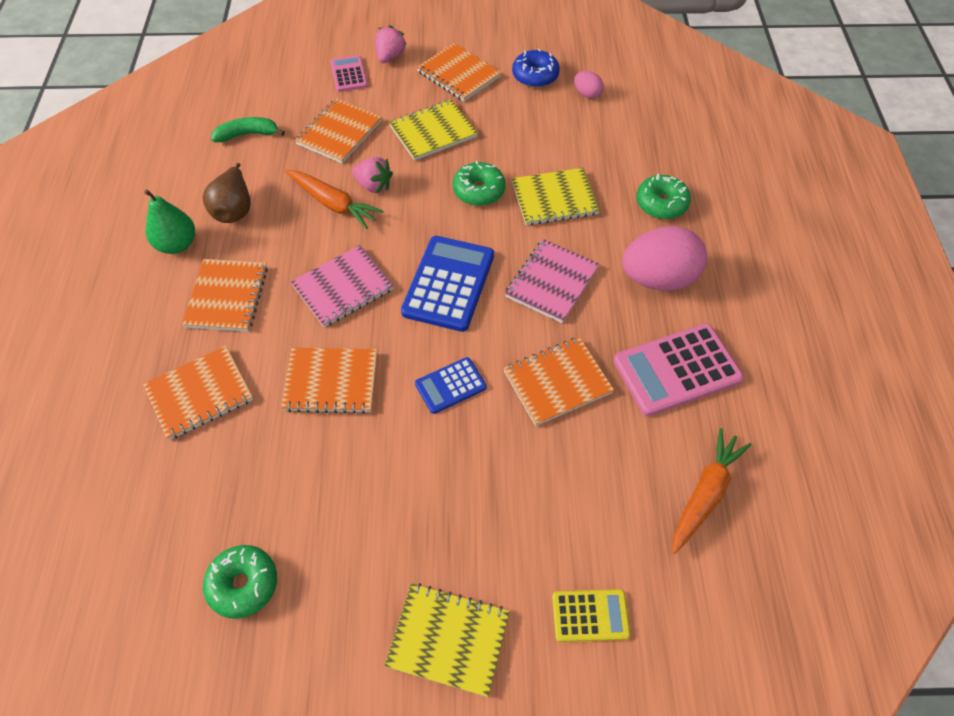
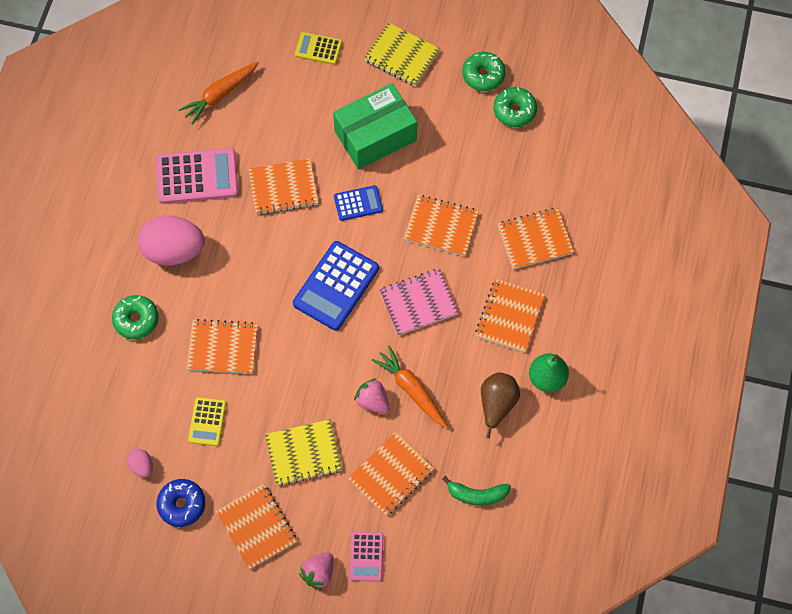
camera: 165 degrees left, 10 degrees up
green donut [453,161,506,206] -> green donut moved to [463,52,506,91]
pink notebook [505,239,599,323] -> none
yellow notebook [512,168,600,225] -> orange notebook [187,319,258,374]
none -> yellow calculator [188,397,226,446]
none -> green box [333,83,417,169]

